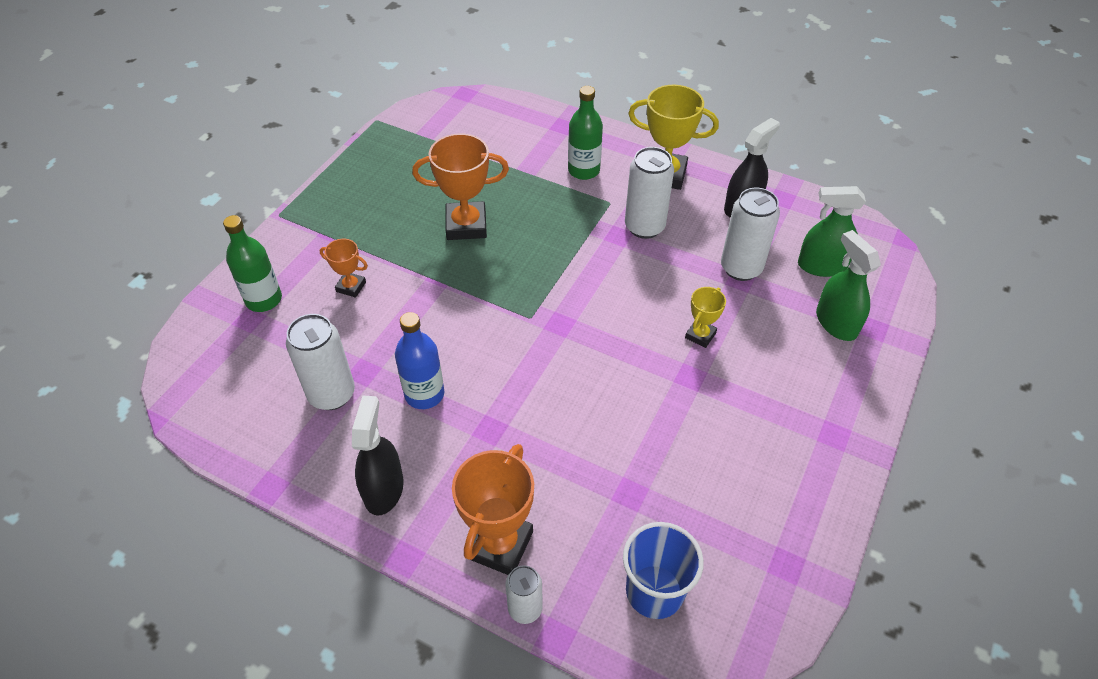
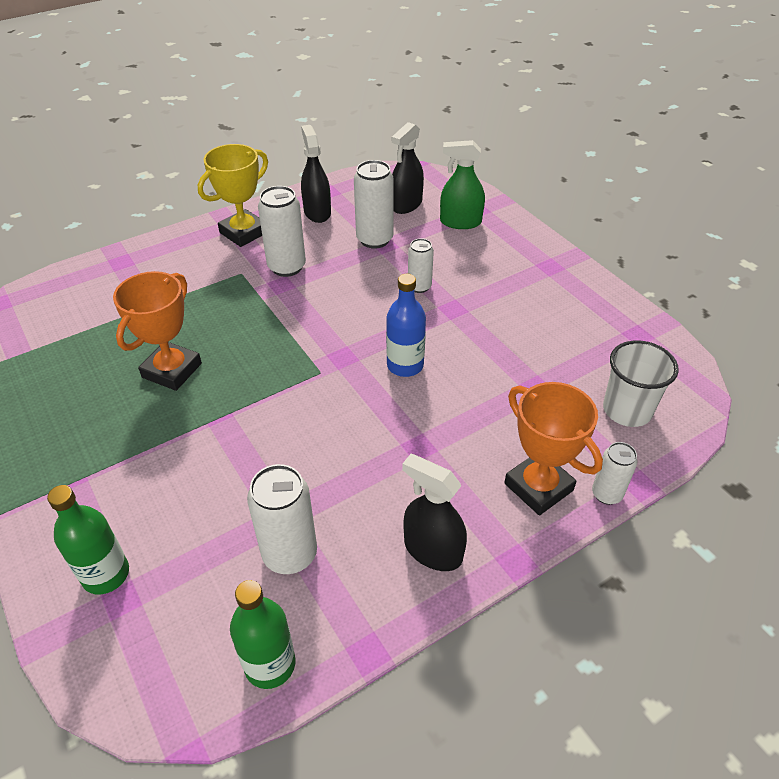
camera: 60 degrees left, 5 degrees down
orange trophy [320,239,368,298] -> none
blue bottle [395,312,444,409] -> blue bottle moved to [386,274,426,377]
green bottle [568,86,603,180] -> green bottle moved to [230,580,296,689]
blue cup [623,522,704,619] -> white cup [603,340,679,427]
yellow trophy [685,287,726,348] -> white can [408,238,434,293]
green spray bottle [798,186,866,277] -> black spray bottle [391,122,424,214]

